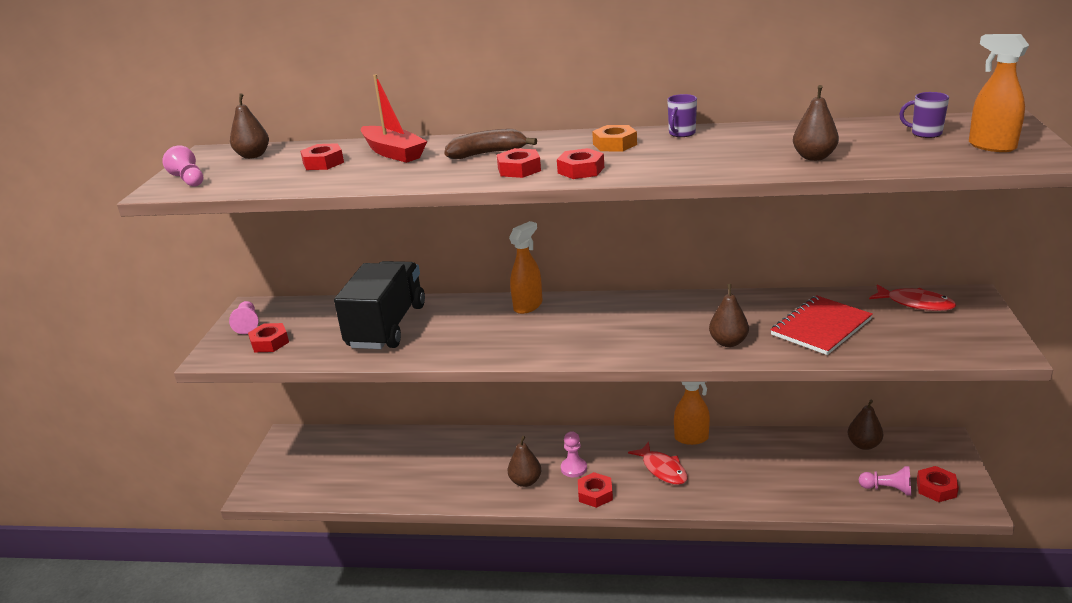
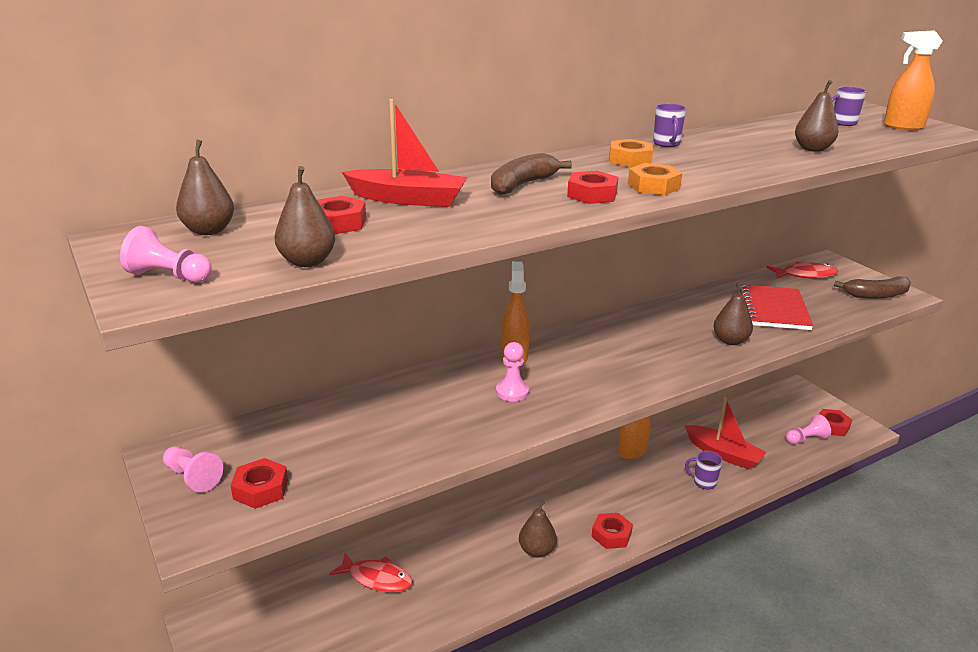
camera: 40 degrees left, 0 degrees up
black truck [334,261,425,349] -> none
red nut [557,148,604,179] -> orange nut [628,163,682,195]
pink pawn [561,431,587,477] -> pink pawn moved to [496,342,529,402]
red fish [628,442,688,485] -> red fish moved to [329,553,413,593]
brown pear [847,400,883,450] -> brown pear moved to [275,166,335,267]
none -> red boat [685,397,766,469]
none -> purple mug [685,451,722,489]
none -> brown banana [834,276,911,299]

